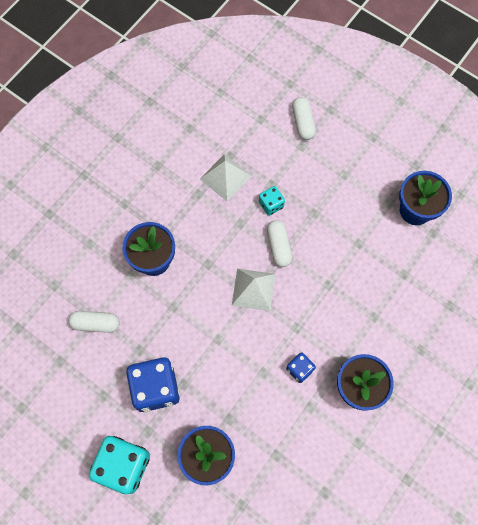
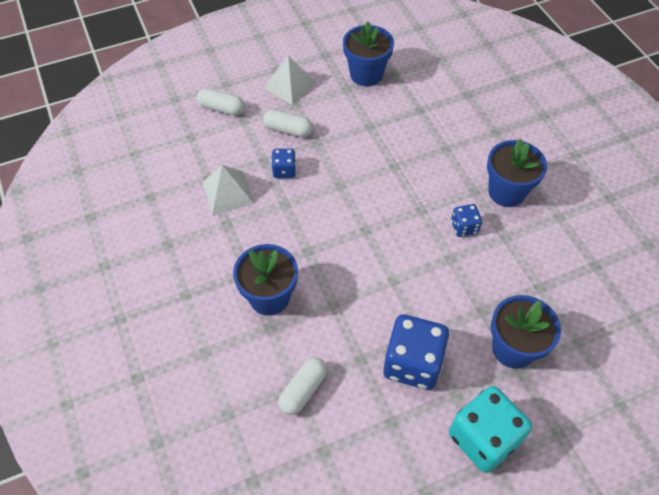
camera: 60 degrees left, 15 degrees down
white pyramid [232,269,276,311] -> white pyramid moved to [263,55,317,105]
turquoise dice [259,186,285,216] -> blue dice [271,149,296,178]
white capsule [267,220,292,267] -> white capsule moved to [263,110,313,137]

